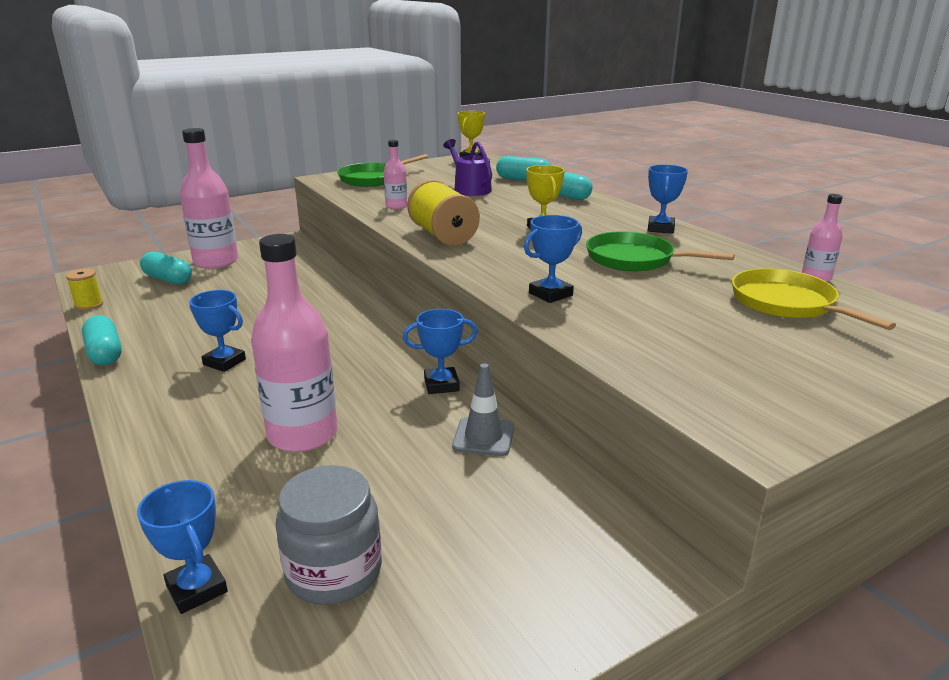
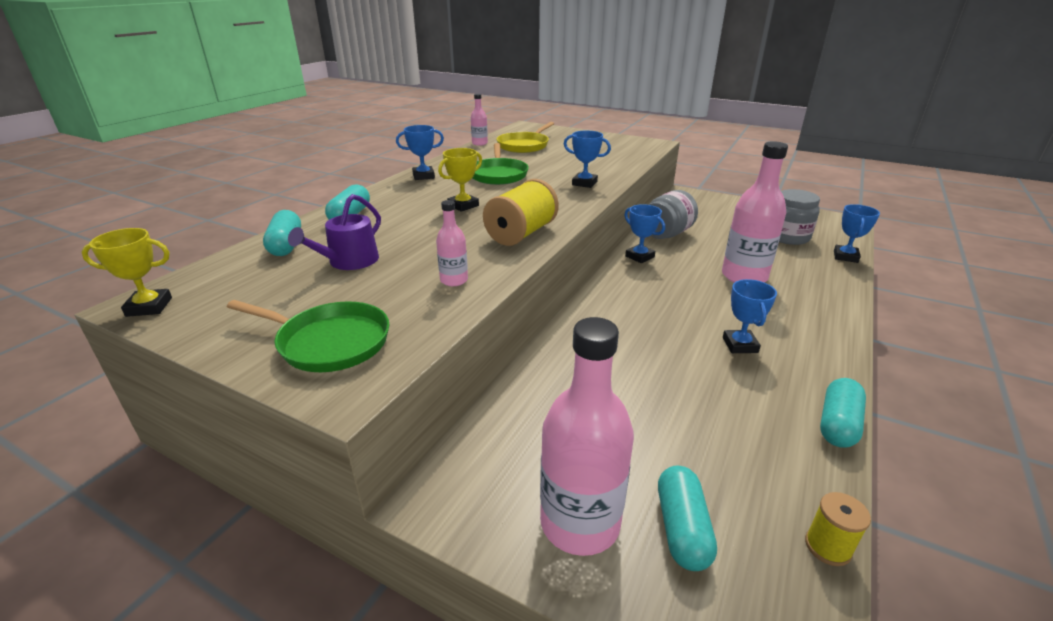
camera: 120 degrees left, 5 degrees up
grey traffic cone [452,363,514,456] -> grey jar [649,190,698,239]

